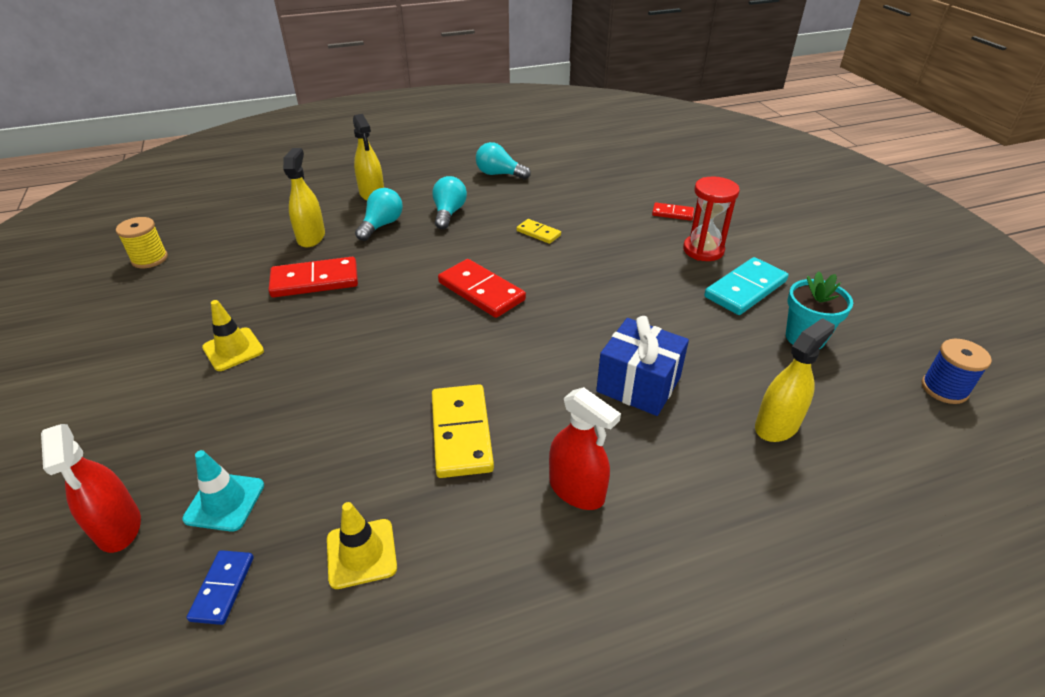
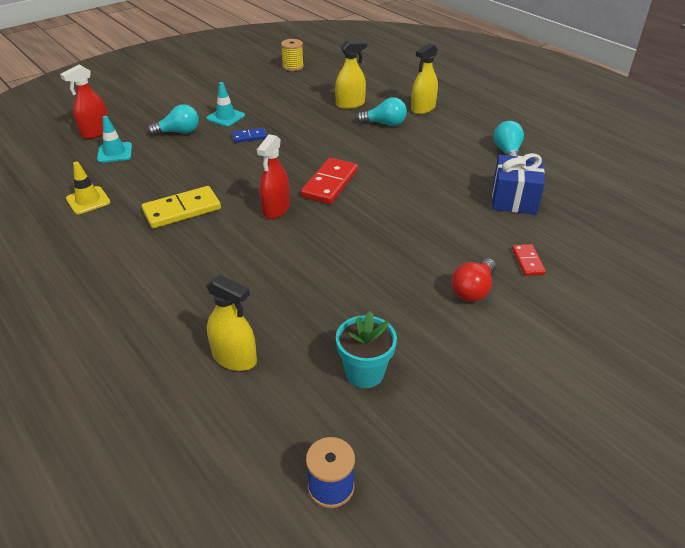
camera: 70 degrees right, 0 degrees up
blue domino [187,550,254,625] -> blue domino moved to [232,128,267,143]
yellow traffic cone [202,300,264,371] -> turquoise traffic cone [206,82,245,127]
red domino [269,257,358,297] -> none
turquoise light bulb [432,176,467,229] -> turquoise light bulb moved to [147,104,199,136]
yellow domino [516,219,561,244] -> none
red spray bottle [549,387,621,510] -> red spray bottle moved to [257,134,290,219]
blue gift [596,316,689,416] -> blue gift moved to [492,153,545,214]
red hourglass [683,176,740,261] -> red light bulb [451,258,496,302]
turquoise domino [704,257,789,315] -> none

